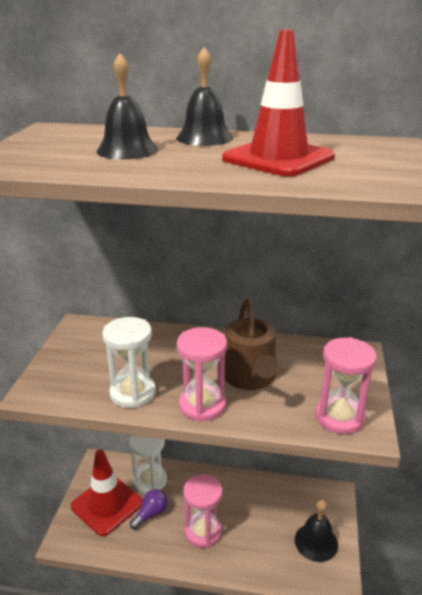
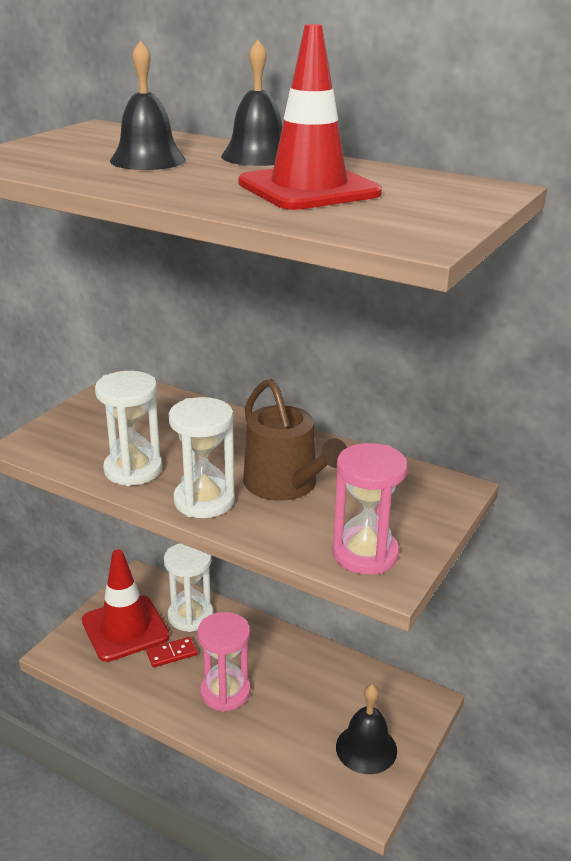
camera: 20 degrees right, 0 degrees up
purple light bulb [130,489,168,530] -> red domino [146,637,198,668]
pink hourglass [177,327,227,422] -> white hourglass [169,397,235,518]
brown watering can [224,299,278,390] -> brown watering can turned 45 degrees counterclockwise [243,379,347,501]

